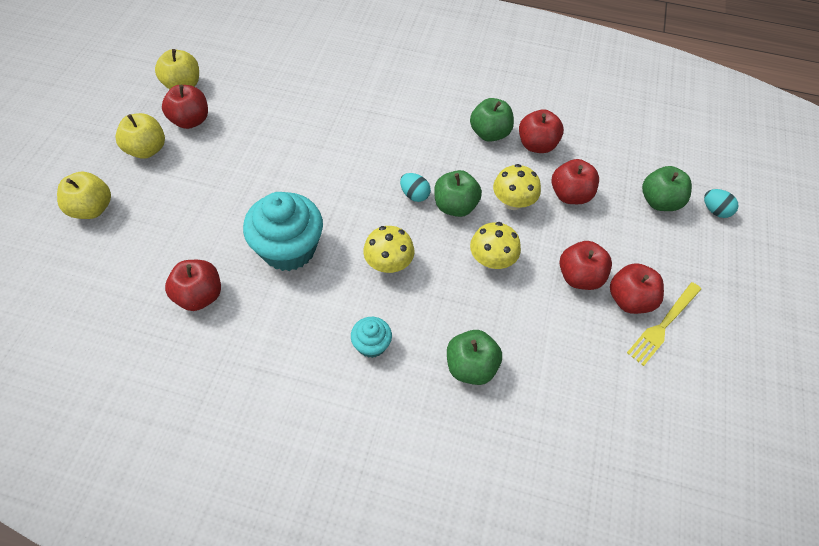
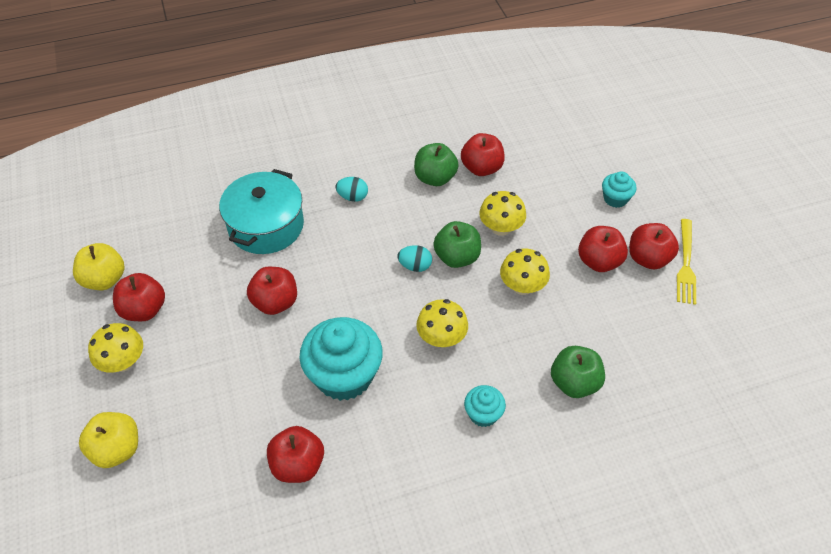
camera: 30 degrees left, 5 degrees down
yellow apple [116,113,165,159] -> yellow mushroom [88,323,143,373]
red apple [552,159,599,204] -> red apple moved to [247,267,297,315]
green apple [642,166,692,211] -> none
turquoise egg [704,189,739,218] -> turquoise egg moved to [336,177,368,202]
none -> turquoise pot [219,169,304,254]
none -> turquoise cupcake [602,171,636,208]

